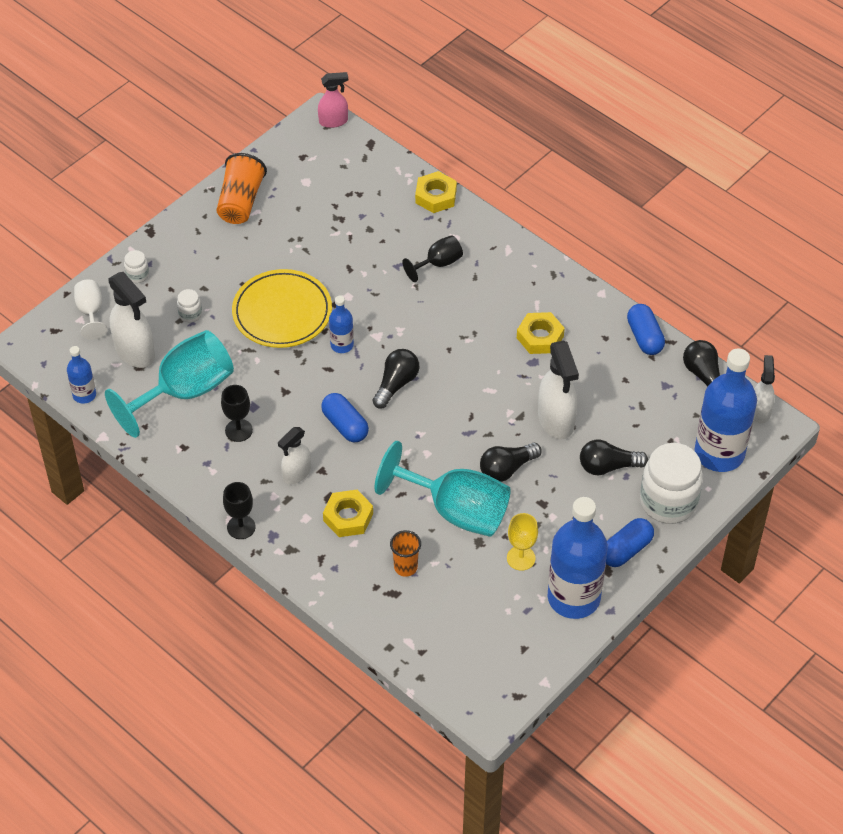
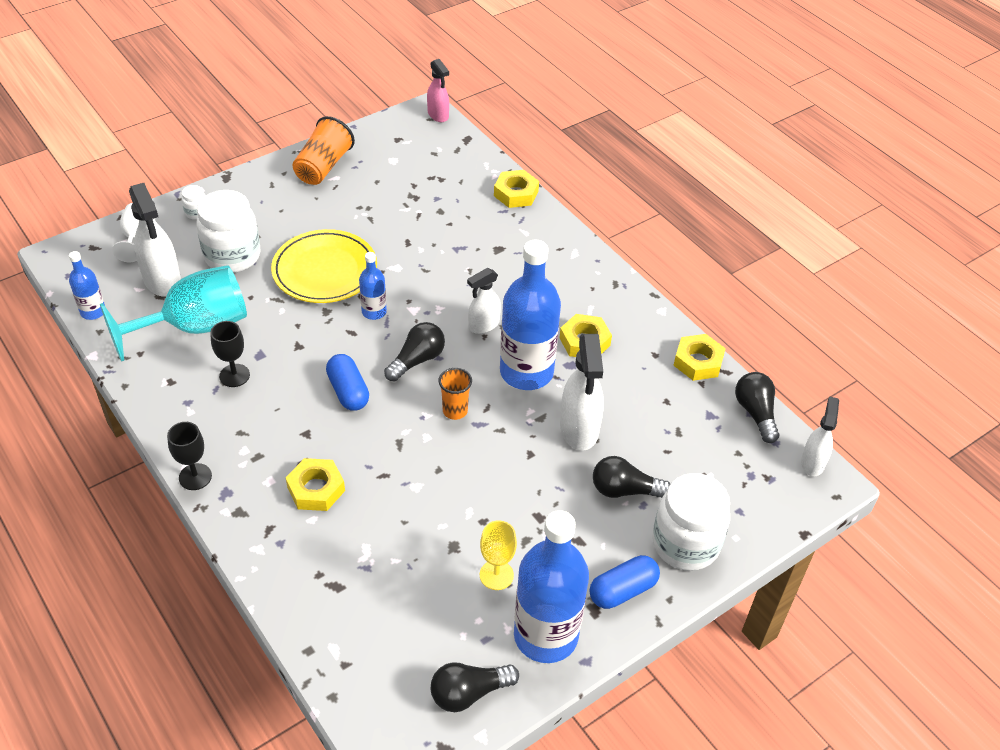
camera: 10 degrees right, 5 degrees down
white jar [177,289,202,322] -> white jar [197,190,260,273], size x2.31
white spray bottle [278,427,311,484] -> white spray bottle moved to [467,268,501,334]
pink spray bottle [318,72,348,128] -> pink spray bottle turned 60 degrees clockwise [427,59,449,122]
turquoise goblet [374,441,511,537] -> none
orange cup [390,530,421,577] -> orange cup moved to [438,368,472,420]
black goblet [402,235,463,282] -> none
black light bulb [480,443,542,482] -> black light bulb moved to [431,662,519,712]
blue capsule [627,304,665,355] -> yellow nut [673,334,726,381]
blue bottle [695,348,757,472] -> blue bottle moved to [500,240,561,390]

